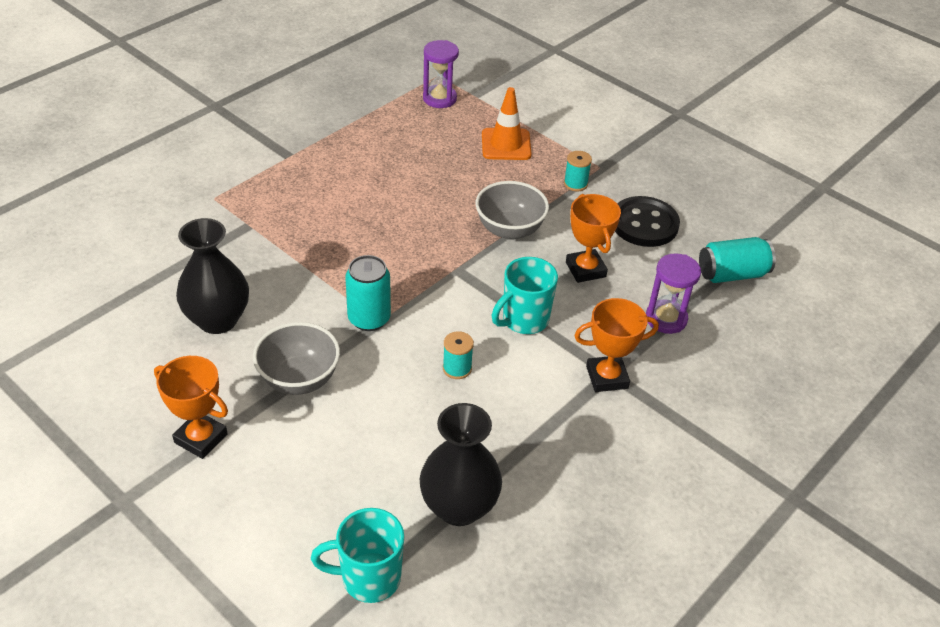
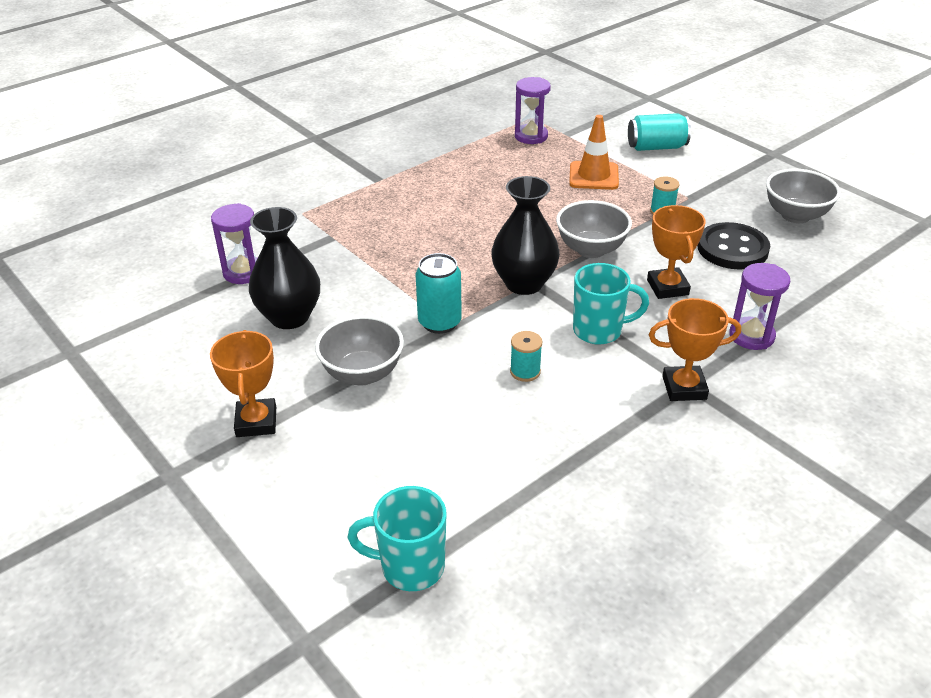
camera: 10 degrees right, 5 degrees down
orange trophy [154,356,228,459] -> orange trophy turned 45 degrees clockwise [210,330,276,437]
black vase [420,403,502,526] -> black vase moved to [491,176,560,295]
turquoise mug [492,257,558,334] -> turquoise mug turned 150 degrees counterclockwise [573,263,649,345]
turquoise can [699,237,776,283] -> turquoise can moved to [628,113,691,151]
none -> purple hourglass [211,203,257,284]
none -> grey bowl [766,169,840,223]

